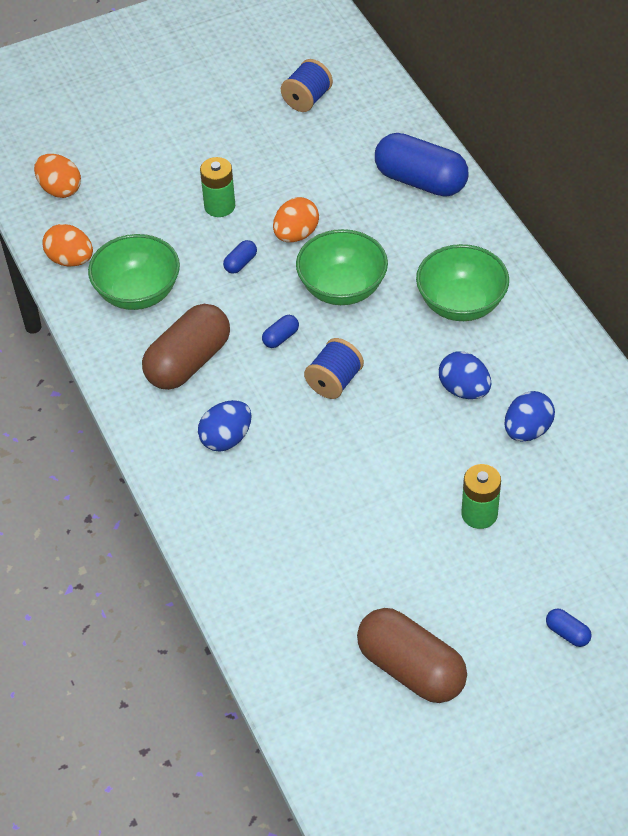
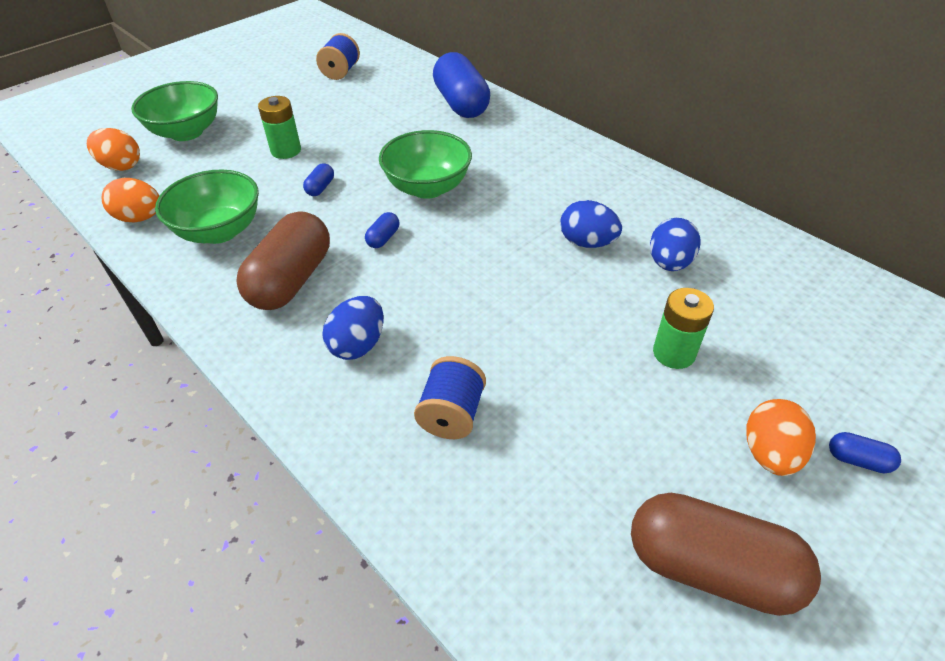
camera: 20 degrees left, 5 degrees down
orange egg [273,197,319,242] -> orange egg moved to [747,399,816,476]
blue spool [304,338,364,399] -> blue spool moved to [414,356,486,439]
blue capsule [375,133,469,197] -> blue capsule turned 60 degrees clockwise [433,52,490,118]
green bowl [416,244,509,321] -> green bowl moved to [131,81,218,141]

